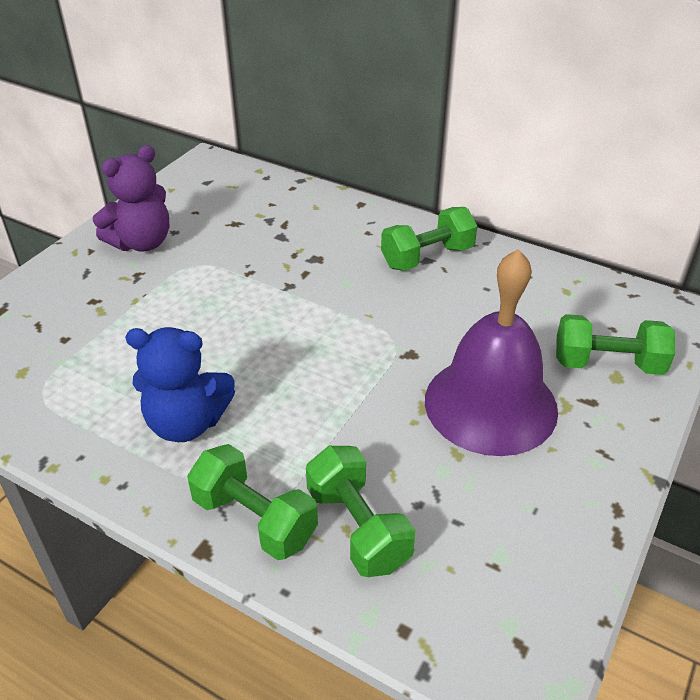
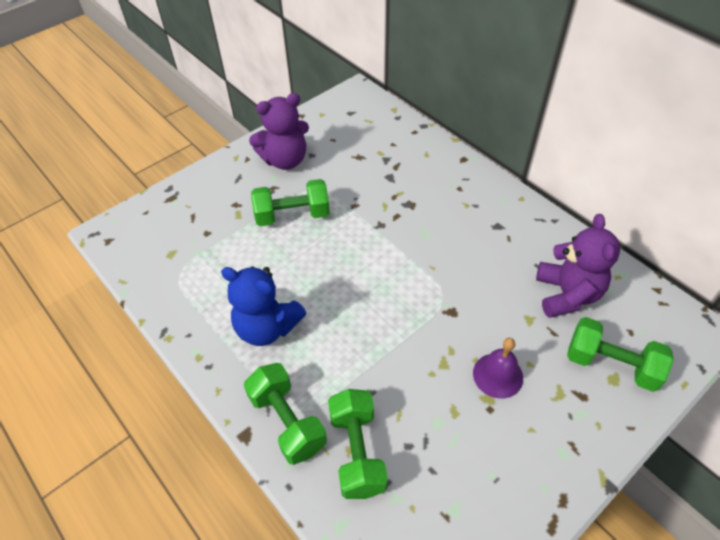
camera: 20 degrees right, 10 degrees up
green dumbbell [381,207,477,271] -> green dumbbell moved to [251,179,330,226]
purple bell [425,249,558,456] -> purple bell [473,338,523,399], size x0.47
none -> purple teddy bear [536,214,620,318]

